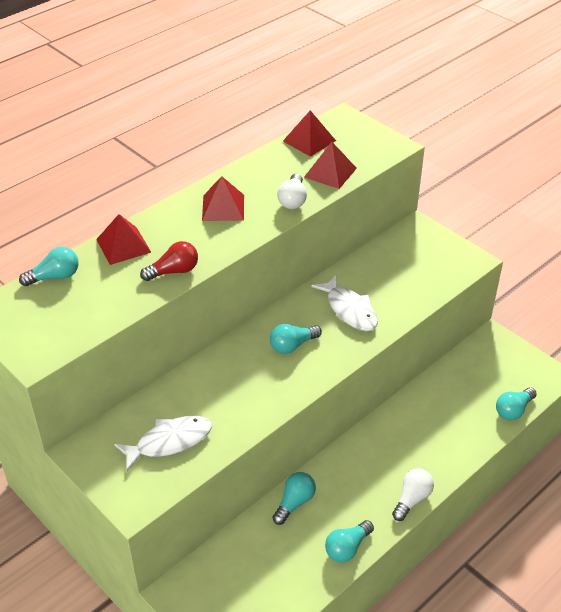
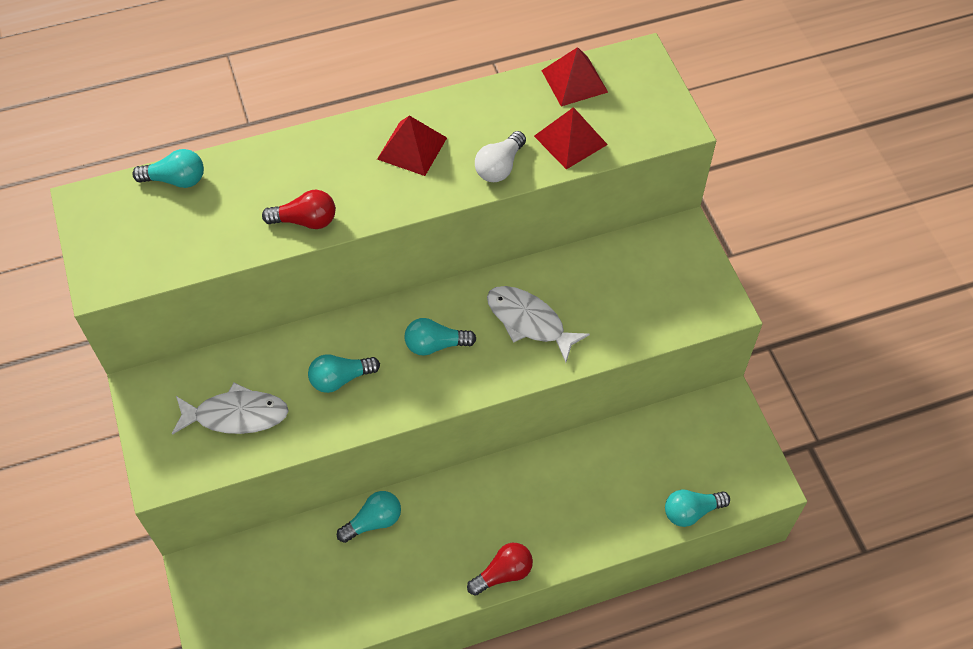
camera: 25 degrees right, 15 degrees up
red pyramid [96,214,151,265] -> none
white fish [311,274,378,331] -> white fish turned 135 degrees clockwise [487,286,590,363]
turquoise light bulb [325,520,374,562] -> turquoise light bulb moved to [308,354,380,393]
white light bulb [392,469,434,521] -> red light bulb [467,543,533,596]

